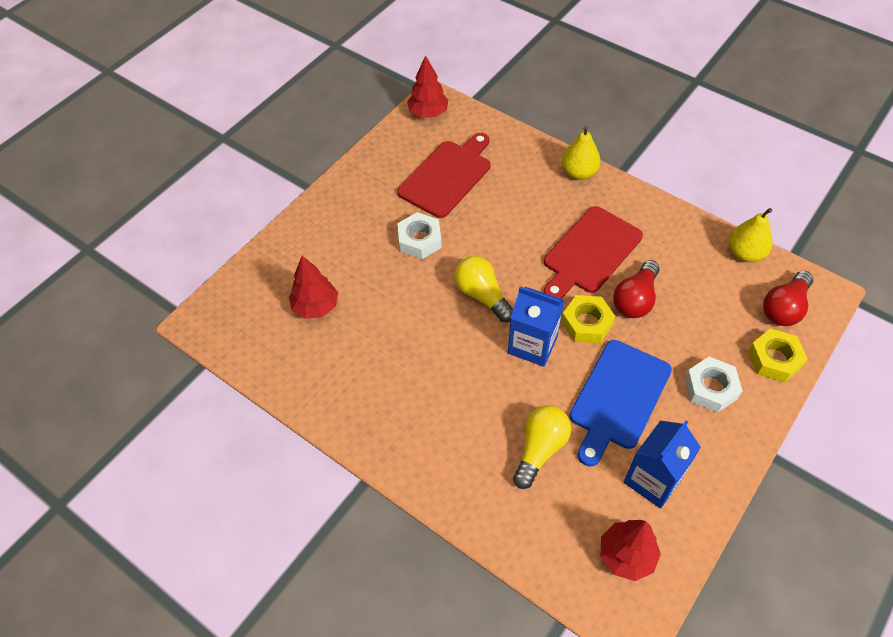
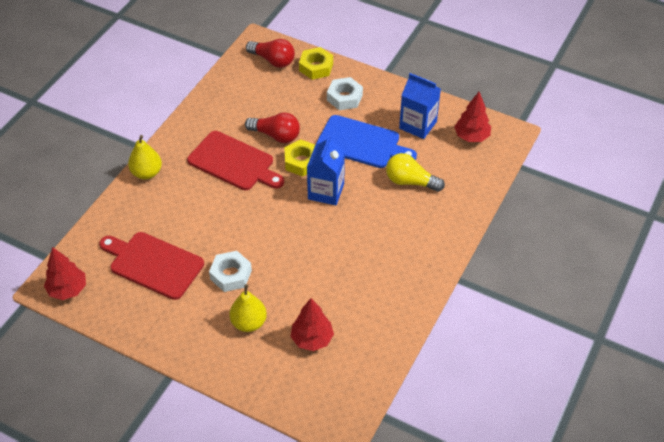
camera: 100 degrees left, 5 degrees down
yellow light bulb [454,256,513,322] -> none
yellow pear [729,208,773,262] -> yellow pear moved to [229,284,267,332]

